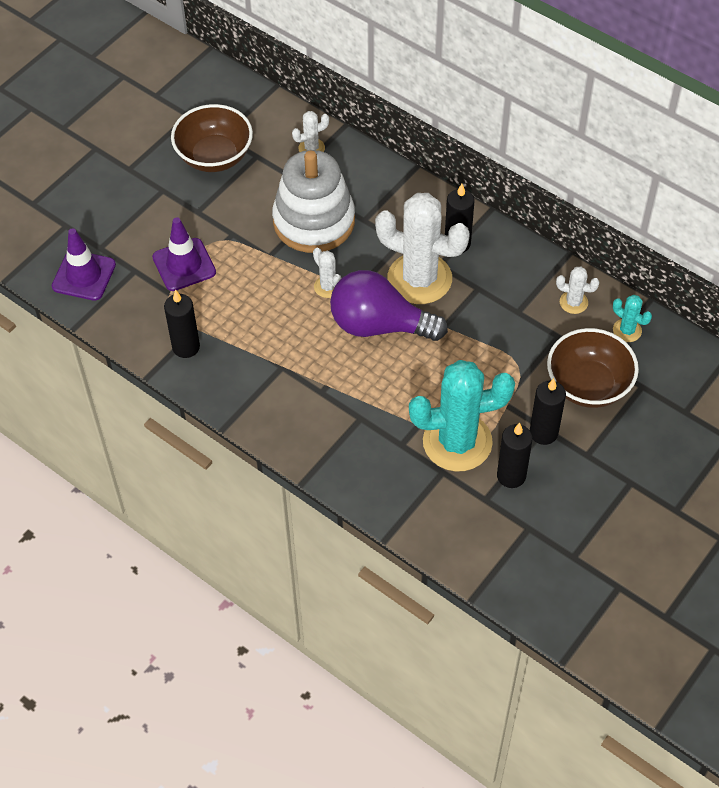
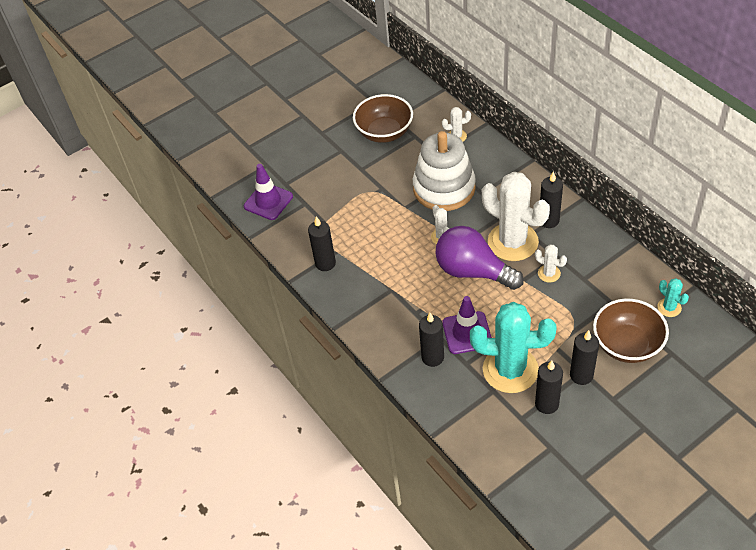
camera: 20 degrees right, 5 degrees down
purple traffic cone [152,217,216,291] -> purple traffic cone moved to [442,296,492,354]
white cactus [556,266,599,314] -> white cactus moved to [535,244,567,283]
none -> black candle [419,313,444,367]

